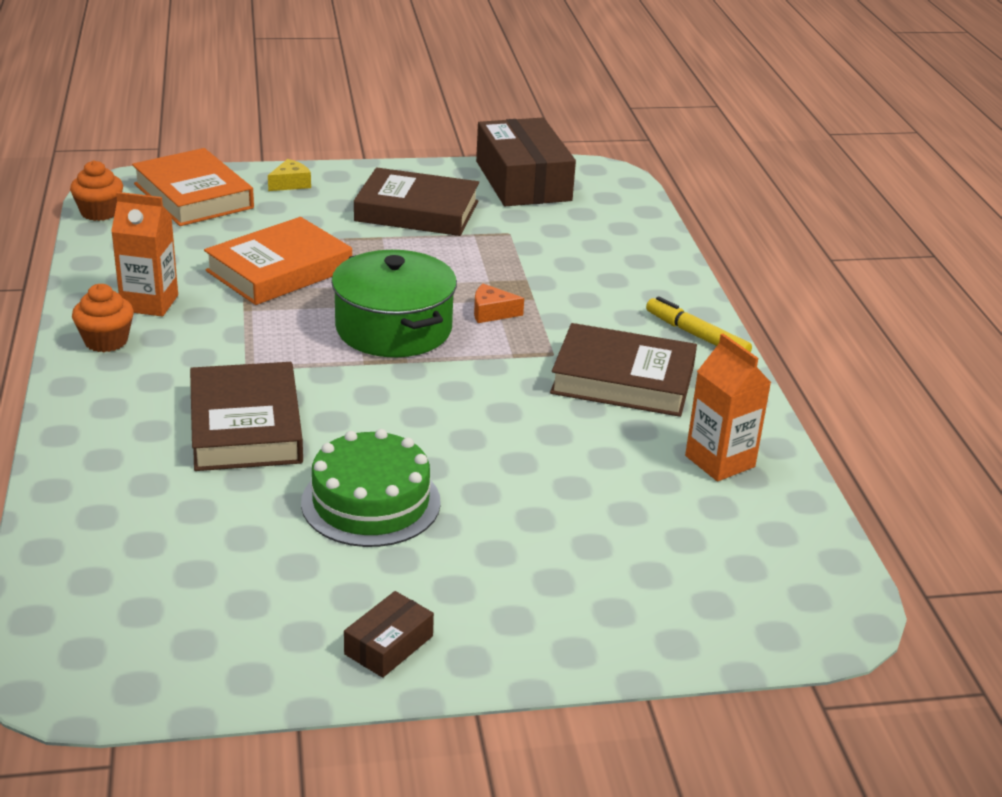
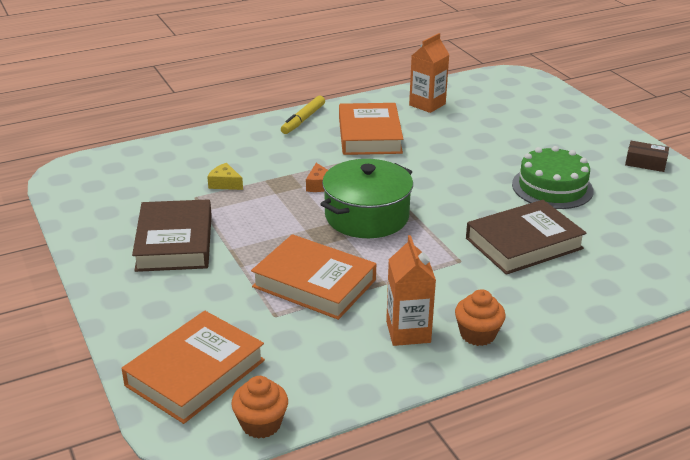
camera: 105 degrees left, 0 degrees up
yellow cheese [268,159,311,191] -> yellow cheese moved to [207,163,243,190]
brown box [476,118,576,206] -> none
brown book [550,323,697,417] -> orange book [339,103,403,155]

